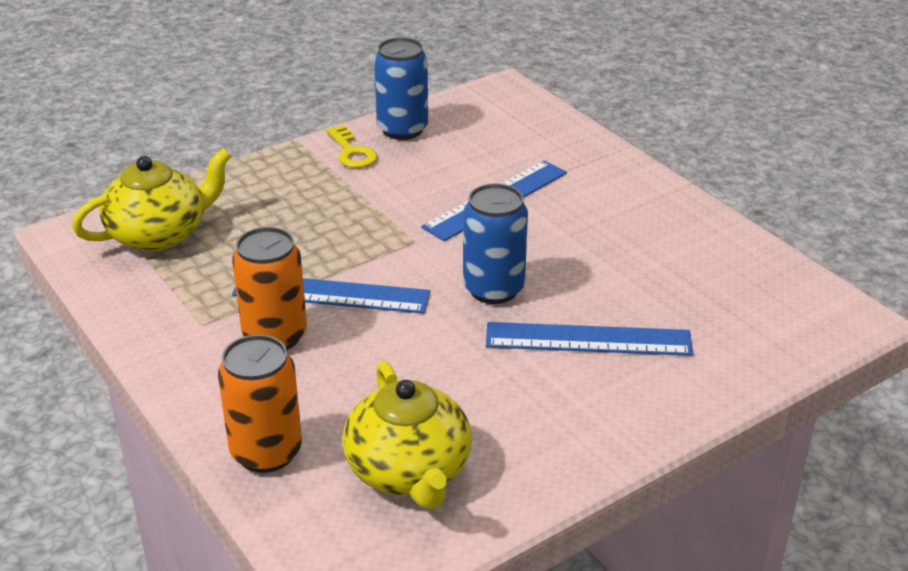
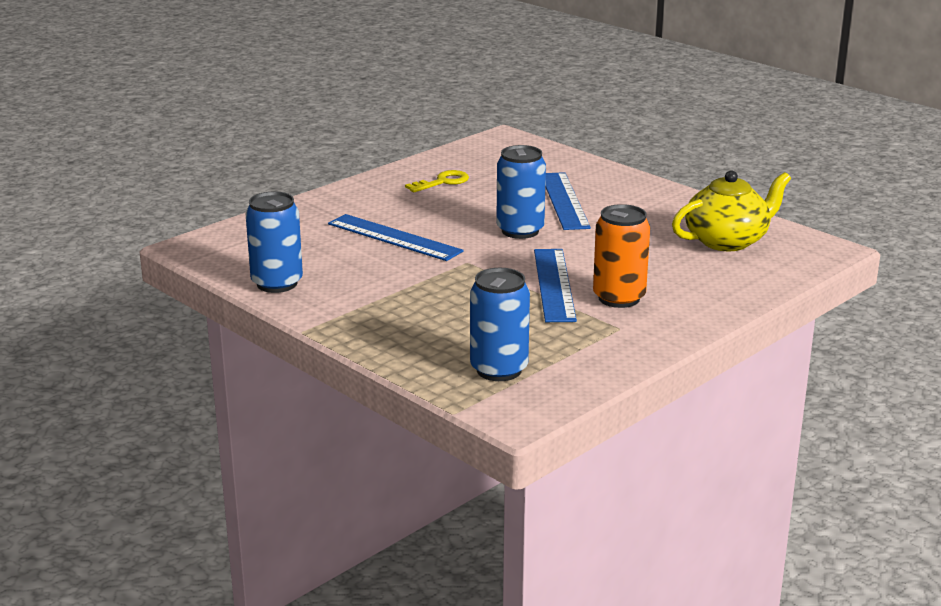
camera: 100 degrees left, 10 degrees down
yellow teapot [72,148,232,251] -> blue can [470,268,530,381]
orange can [218,335,302,473] -> none
yellow key [326,125,377,168] -> yellow key moved to [405,170,469,192]

